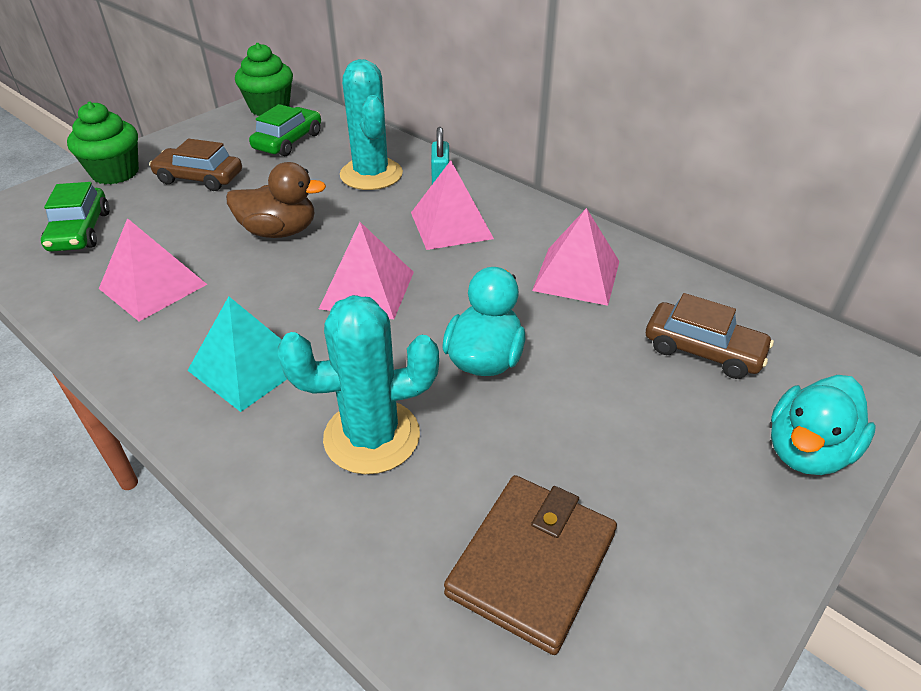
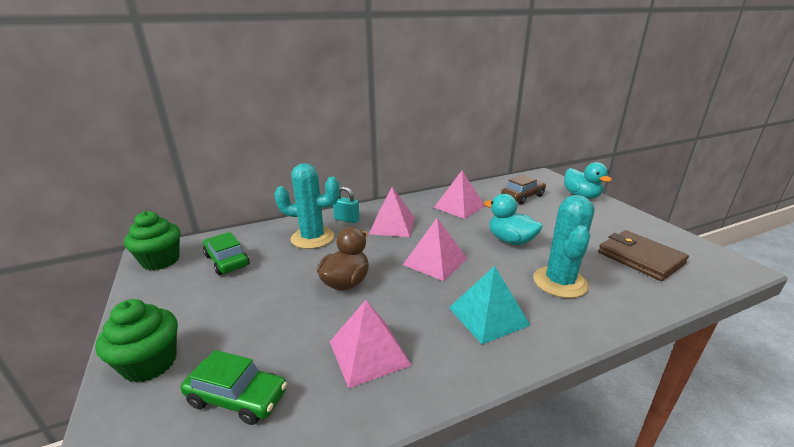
camera: 65 degrees left, 15 degrees down
brown car [149,139,242,191] -> none

